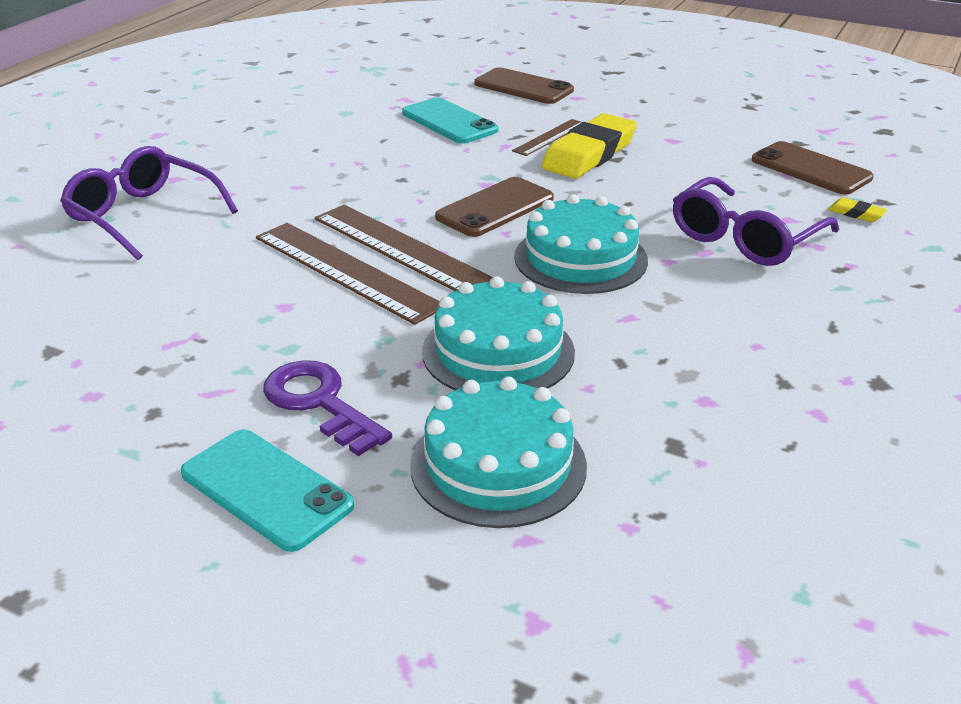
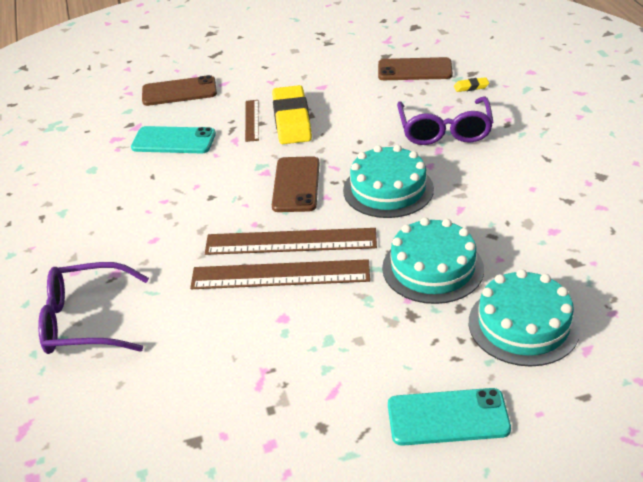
camera: 40 degrees left, 5 degrees up
purple key [263,360,392,456] -> none

